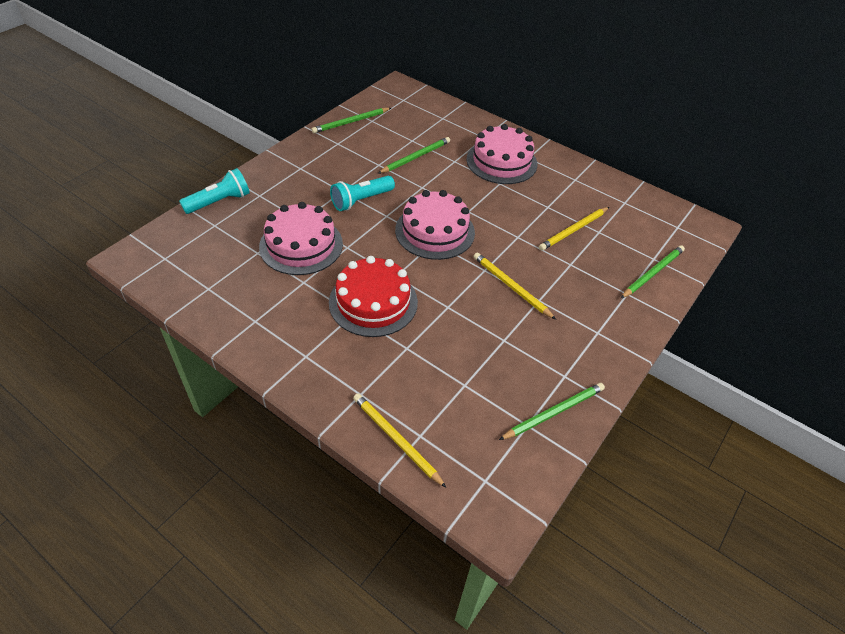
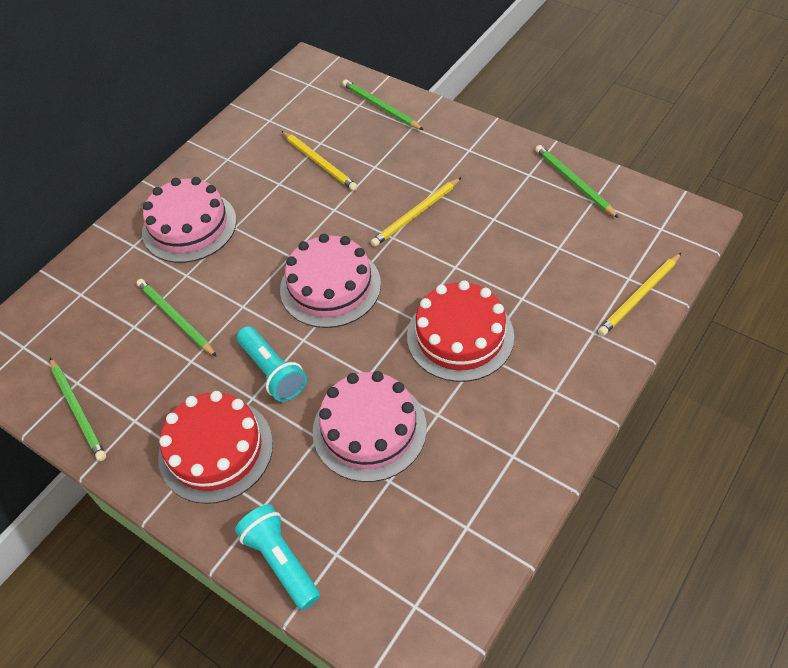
camera: 85 degrees left, 5 degrees up
none -> red cake [158,391,273,504]

